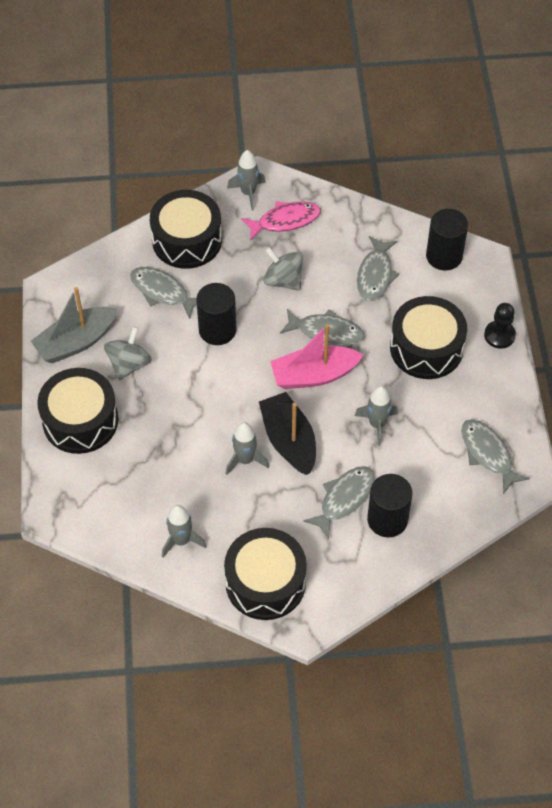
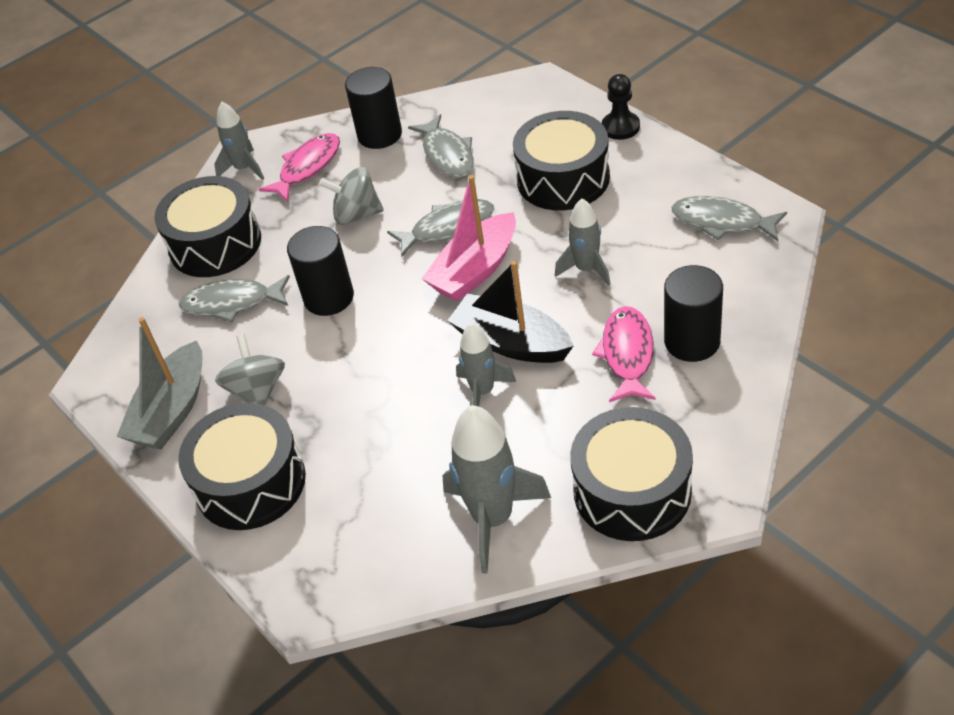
camera: 30 degrees left, 10 degrees down
grey rocket [162,505,207,558] -> grey rocket [442,405,551,574], size x1.64
grey fish [303,466,375,539] -> pink fish [592,306,656,402]
black cylinder [426,209,468,271] -> black cylinder moved to [345,67,402,149]

